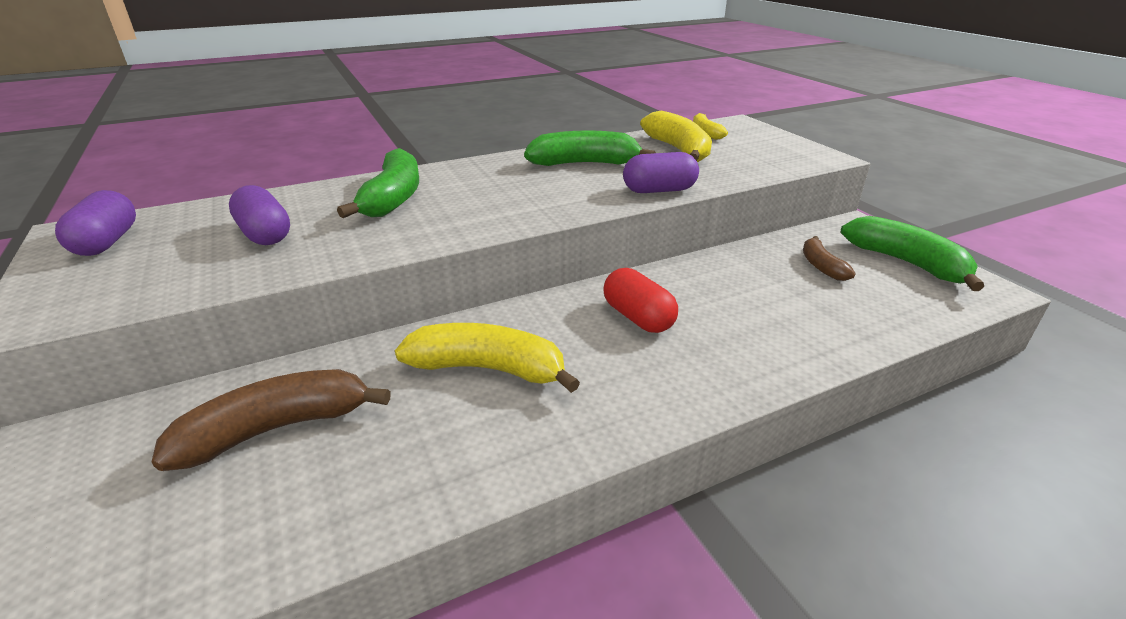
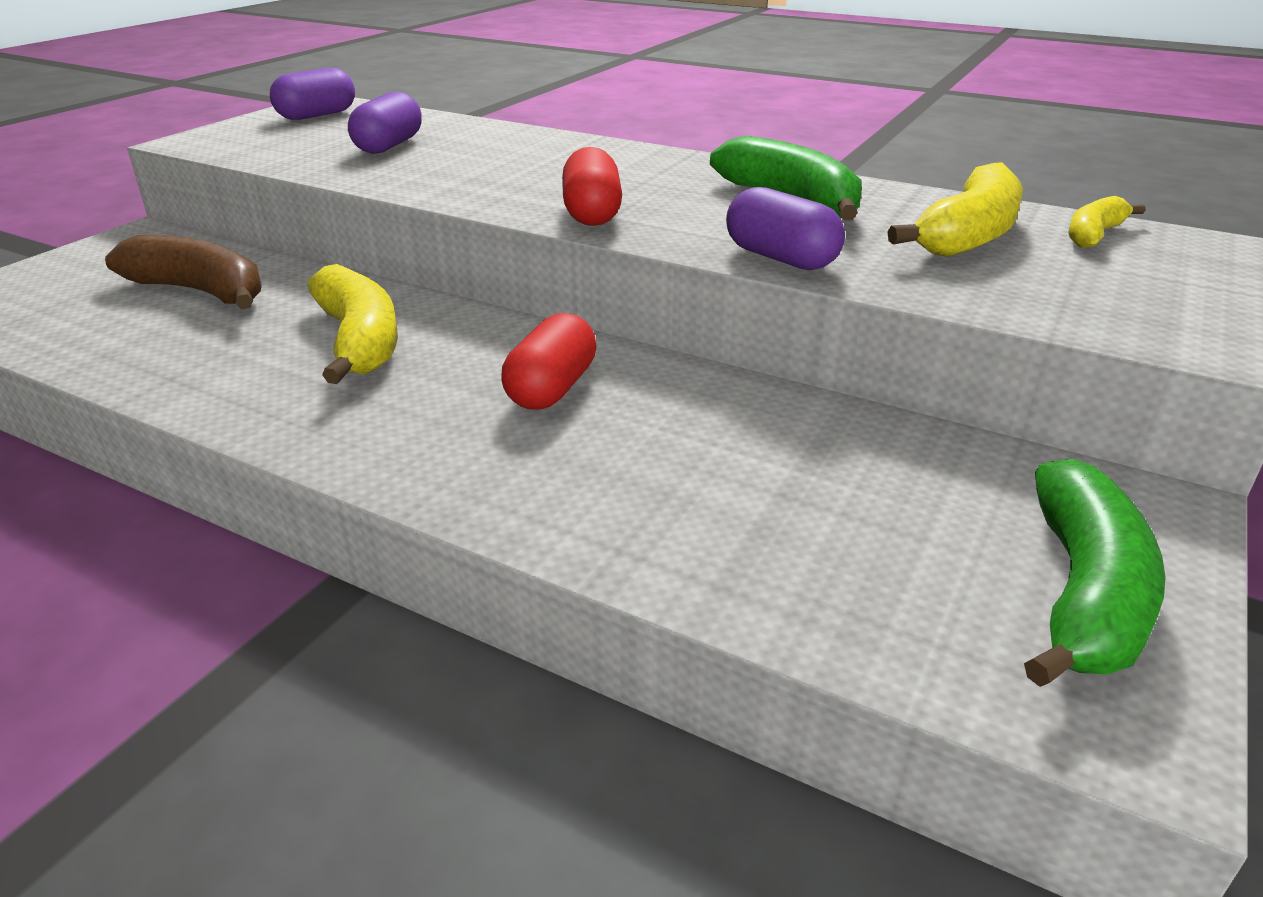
camera: 55 degrees right, 0 degrees up
green banana [337,148,419,218] -> none
brown banana [803,236,856,281] -> none
none -> red capsule [562,147,622,226]

